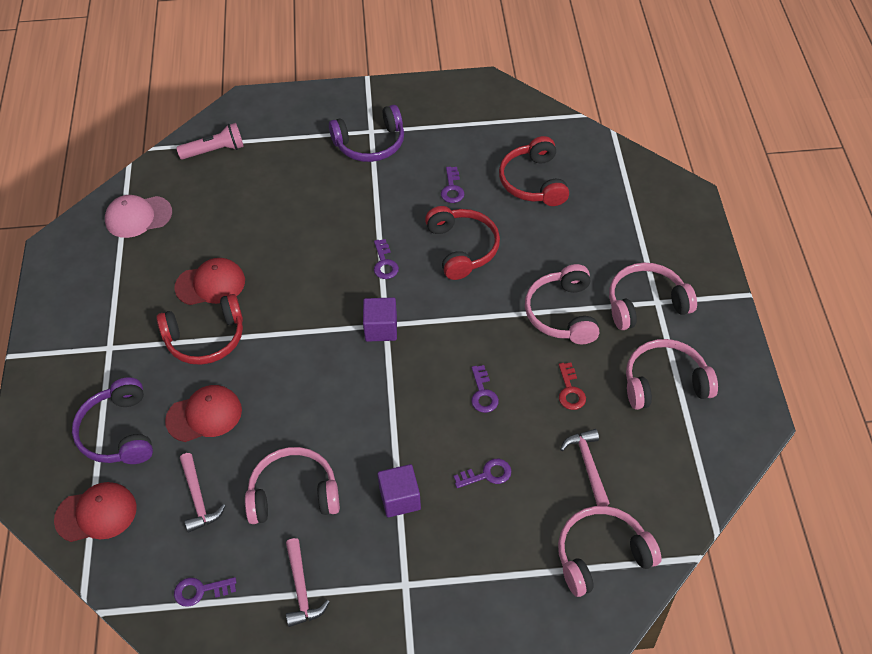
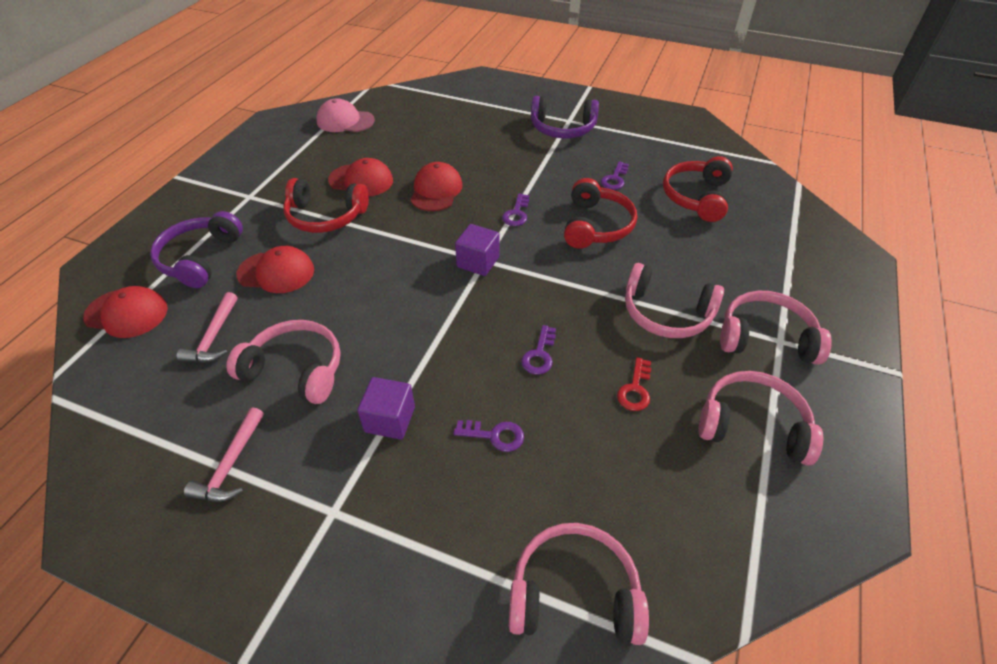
camera: 25 degrees right, 5 degrees down
purple key [174,577,237,607] -> none
pink flashlight [176,123,244,160] -> none
pink headphones [525,264,599,344] -> pink headphones turned 90 degrees counterclockwise [625,263,724,338]
pink hammer [560,429,610,506] -> none
none -> red cap [410,162,463,211]

